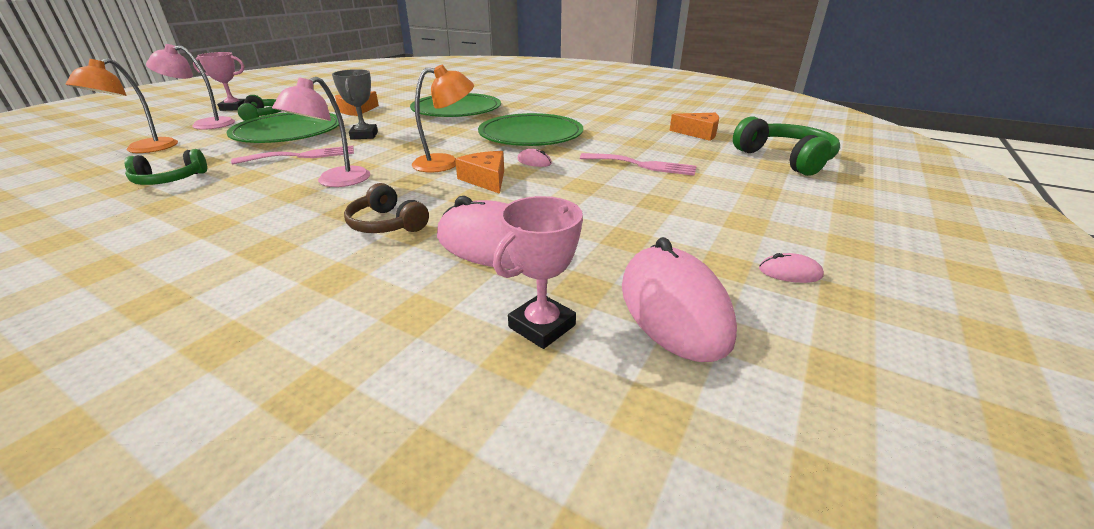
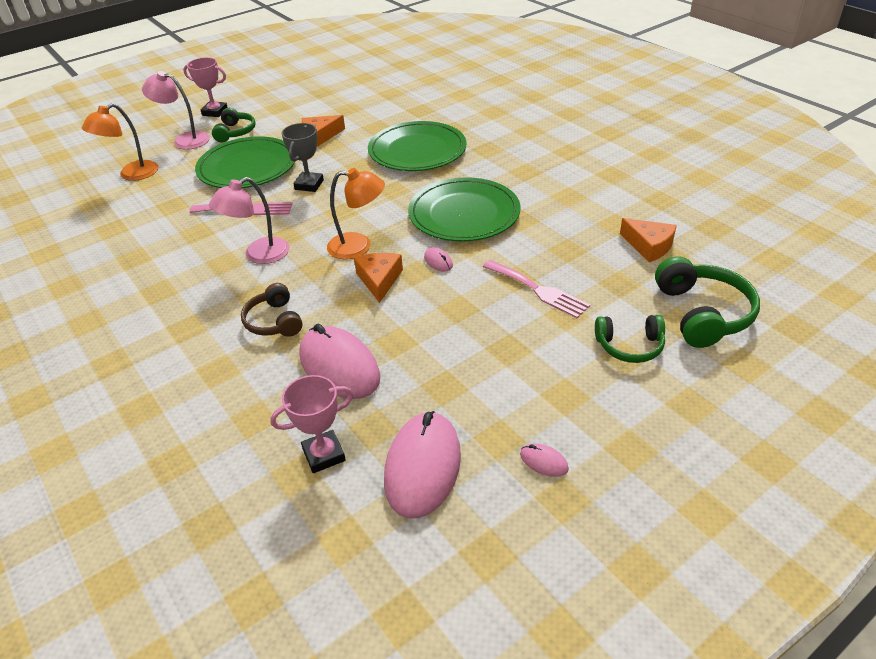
camera: 25 degrees right, 10 degrees up
green headphones [124,149,207,185] -> green headphones moved to [595,315,665,363]

